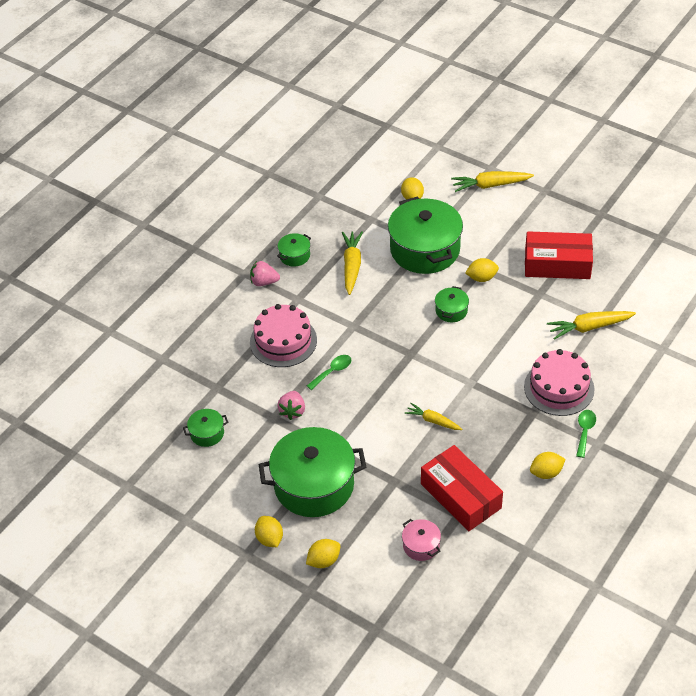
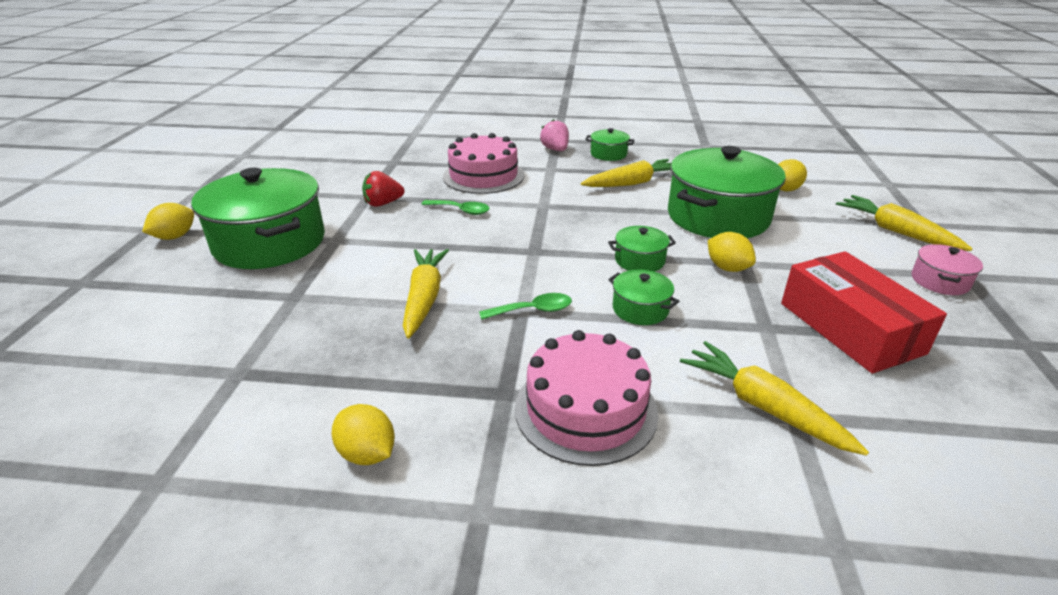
camera: 60 degrees right, 15 degrees down
green pot [183,409,228,447] -> green pot moved to [608,269,679,325]
pink strawberry [277,391,305,420] -> red strawberry [362,171,404,207]
yellow lemon [306,539,340,568] -> none
pink pot [402,519,441,561] -> pink pot moved to [912,244,983,295]
yellow carrot [405,403,462,430] -> yellow carrot [403,249,449,338], size x1.56
red box [421,445,503,531] -> none
green spoon [576,410,596,458] -> green spoon moved to [479,293,572,320]

